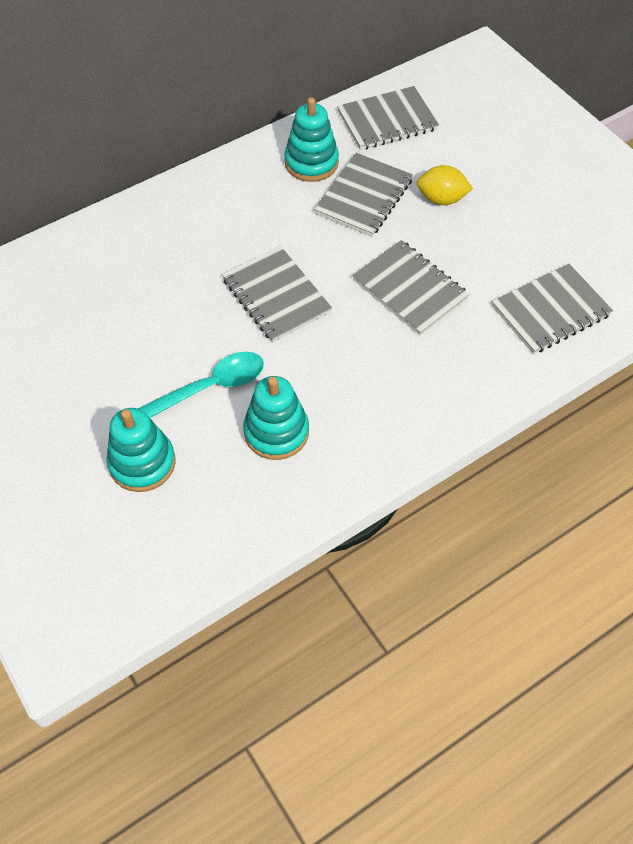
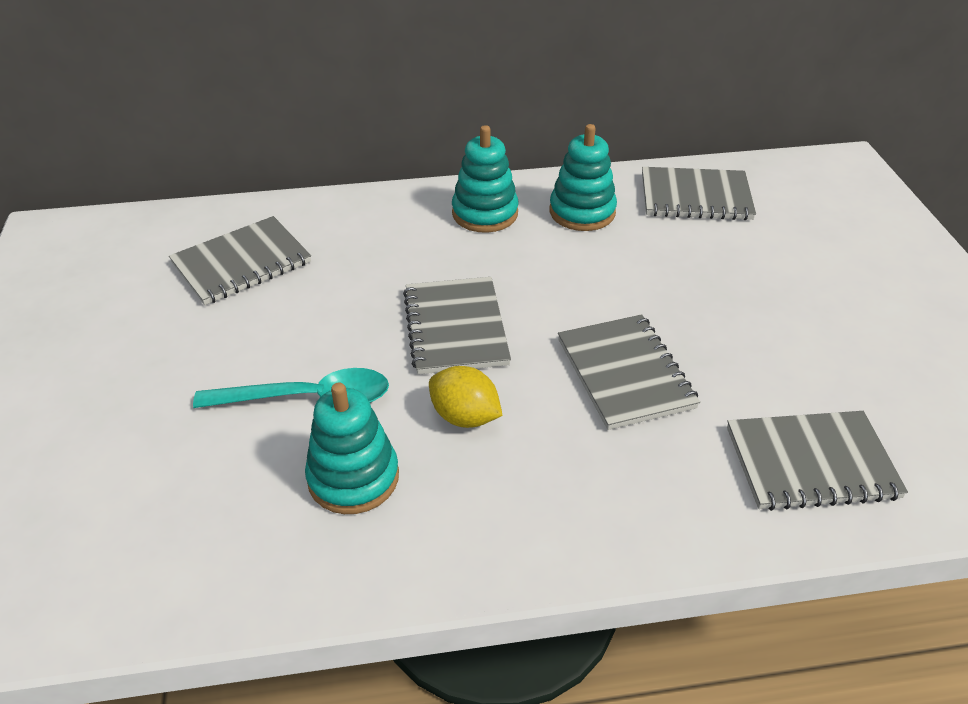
camera: 25 degrees right, 15 degrees down
turquoise stacking toy [107,408,175,492] -> turquoise stacking toy moved to [452,125,519,233]
grey notebook [314,153,413,237] -> grey notebook moved to [169,216,311,305]
yellow lemon [417,165,473,205] -> yellow lemon moved to [429,366,503,428]

